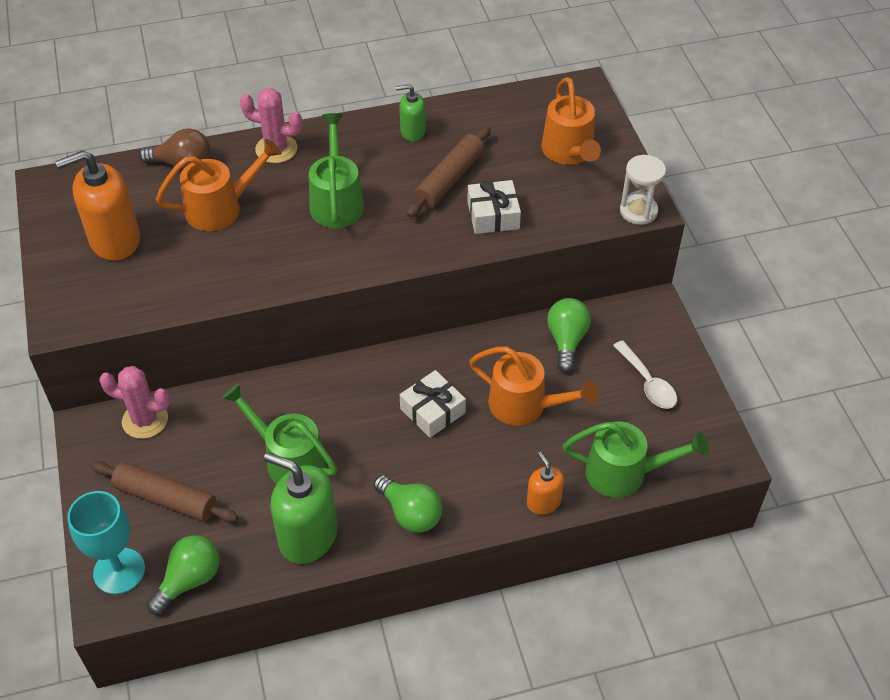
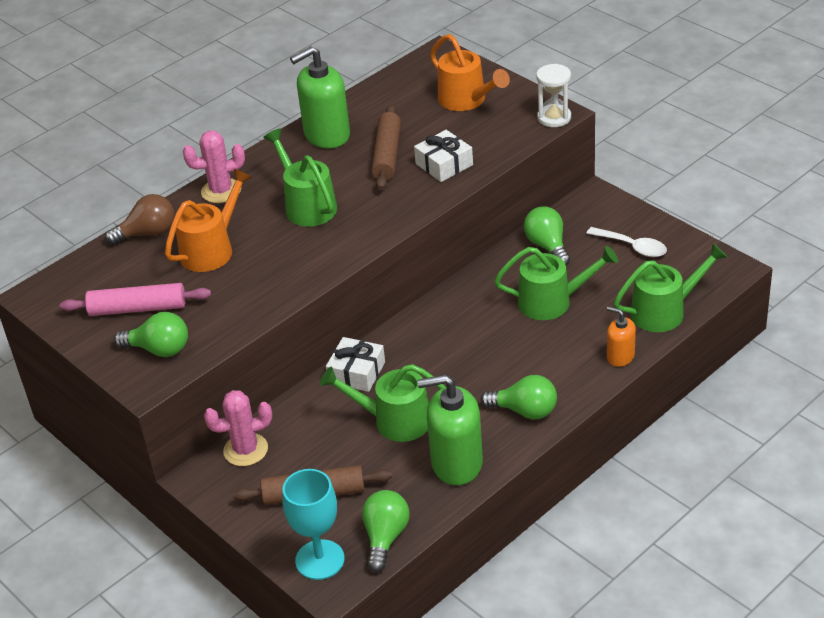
camera: 25 degrees left, 10 degrees down
orange soap dispenser [55,150,140,261] -> pink rolling pin [60,283,211,316]
green soap dispenser [396,84,426,142] -> green soap dispenser [290,46,350,148], size x1.86
white gift [400,370,466,438] -> white gift moved to [326,337,385,392]
orange watering can [469,346,598,426] -> green watering can [494,246,618,320]
none -> green light bulb [114,312,188,357]

